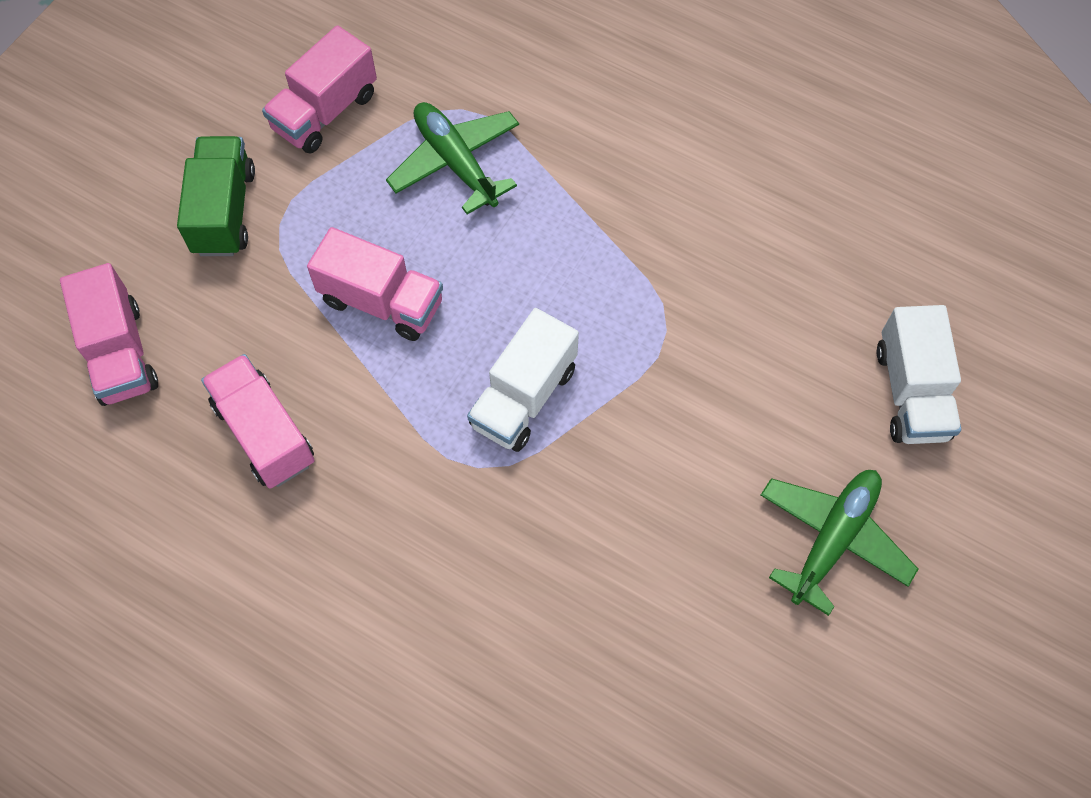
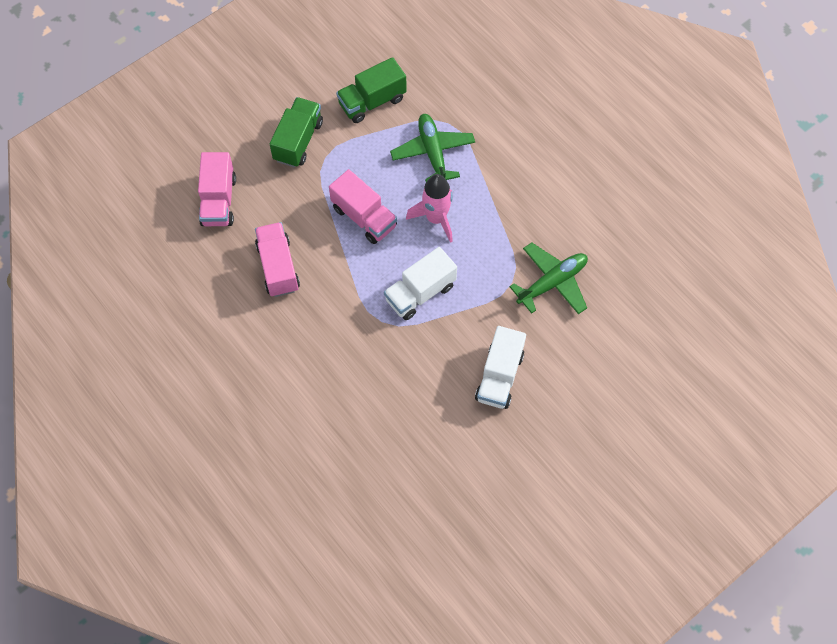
camera: 20 degrees right, 0 degrees up
pink truck [262,25,377,154] -> green truck [336,57,407,123]
green plane [761,470,919,616] -> green plane moved to [510,243,588,314]
white truck [876,305,961,444] -> white truck moved to [475,326,526,409]
none -> pink rocket [406,174,453,243]

